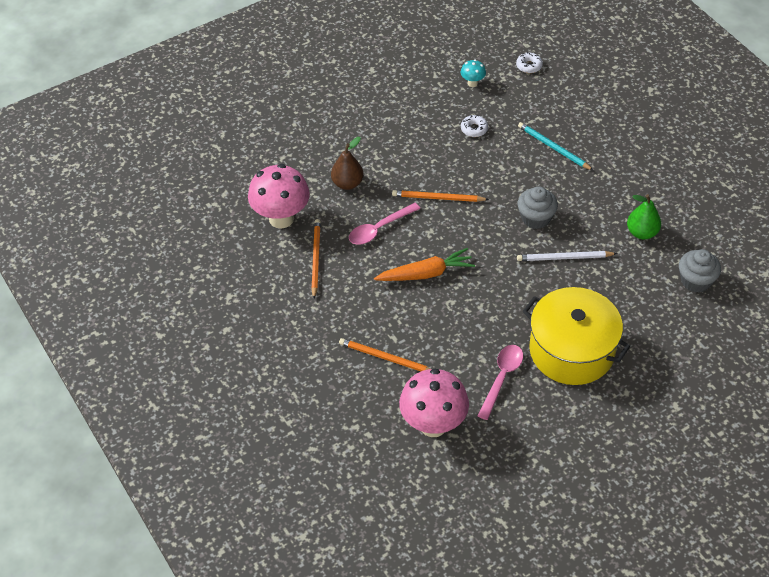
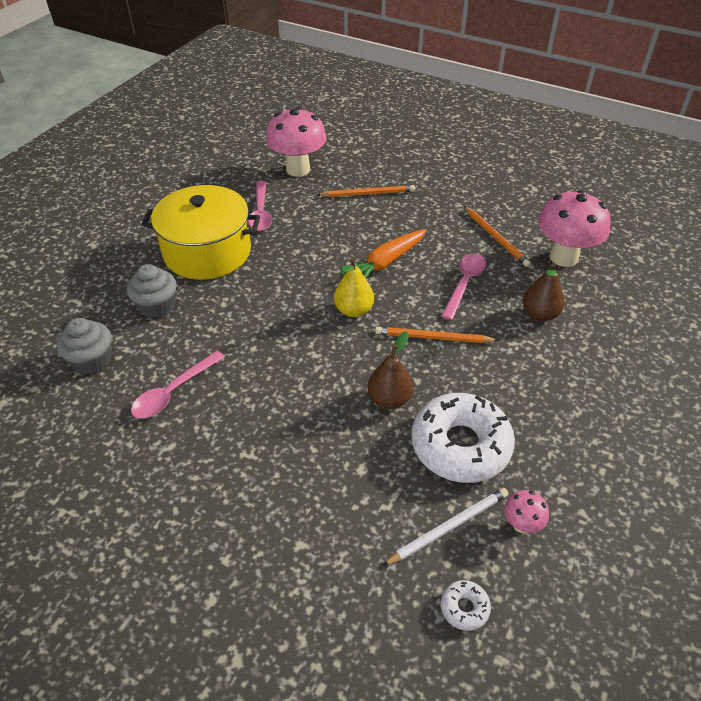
camera: 150 degrees right, 5 degrees down
orange pencil [392,190,489,202] -> orange pencil turned 150 degrees counterclockwise [375,327,499,343]
turquoise mushroom [461,60,486,87] -> pink mushroom [504,490,549,533]
white donut [461,115,488,137] -> white donut [411,393,515,483], size x2.43
white pencil [517,251,617,261] -> white pencil moved to [382,488,508,566]
turquoise pencil [518,122,594,171] -> none
grey cupcake [518,186,558,229] -> grey cupcake moved to [127,264,177,318]
green pear [627,194,661,239] -> pink spoon [131,351,225,419]
none -> yellow pear [334,259,374,317]
none -> brown pear [368,332,413,409]

